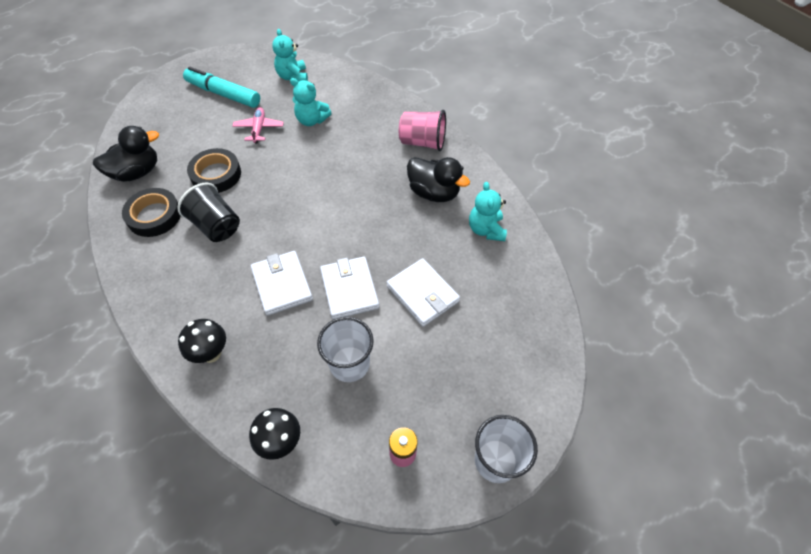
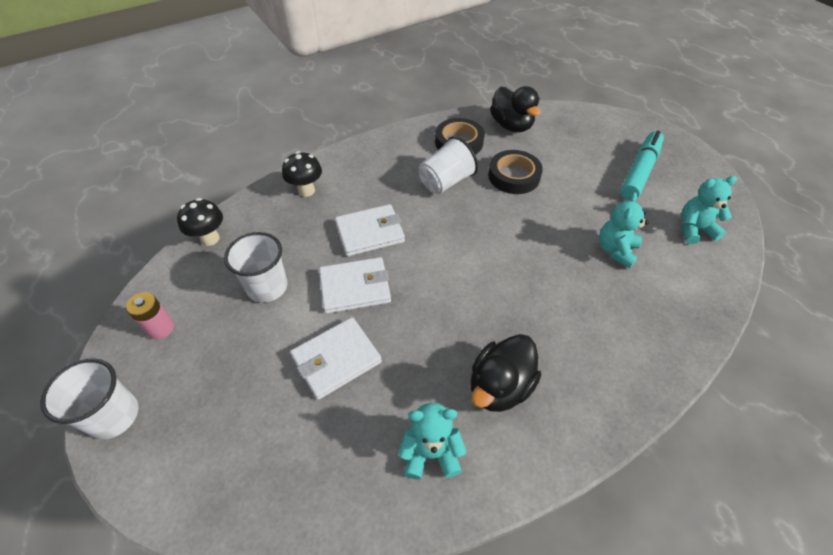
camera: 95 degrees right, 5 degrees down
black cup [177,183,240,242] -> white cup [418,136,478,194]
pink plane [232,107,284,143] -> none
pink cup [399,110,446,151] -> none

